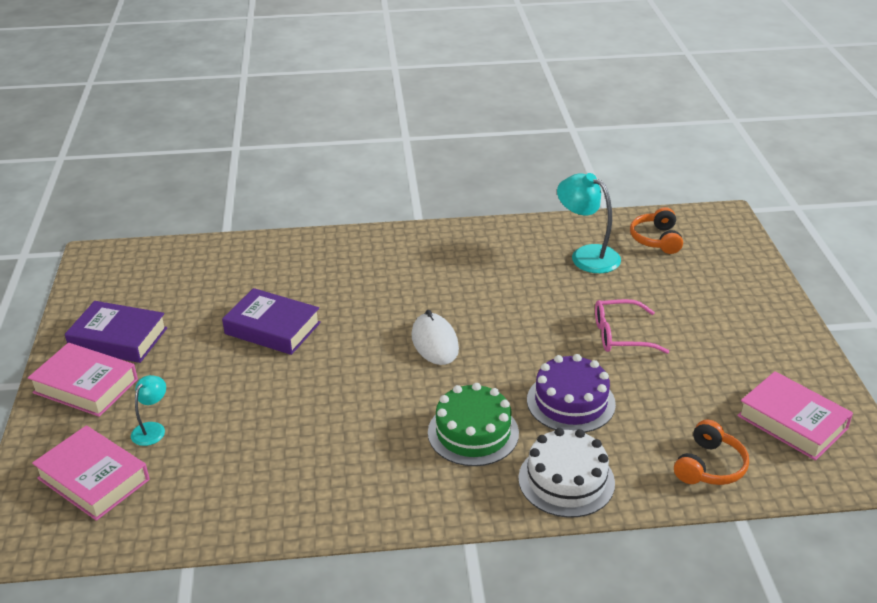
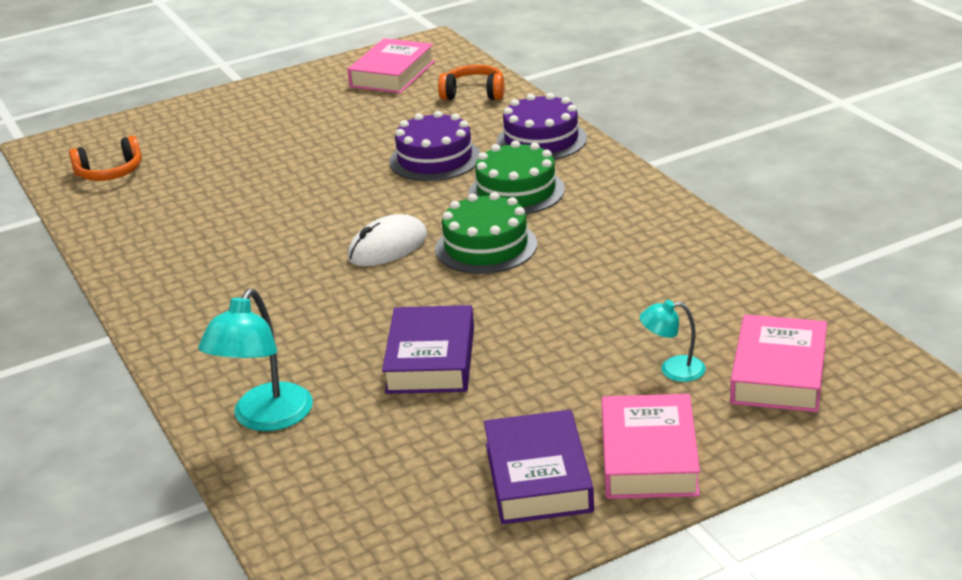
camera: 110 degrees left, 5 degrees down
white cake [518,428,615,517] -> purple cake [496,93,587,160]
turquoise lamp [557,173,621,273] -> turquoise lamp moved to [198,289,313,431]
pink glasses [595,299,669,354] -> none
none -> green cake [435,192,537,274]

